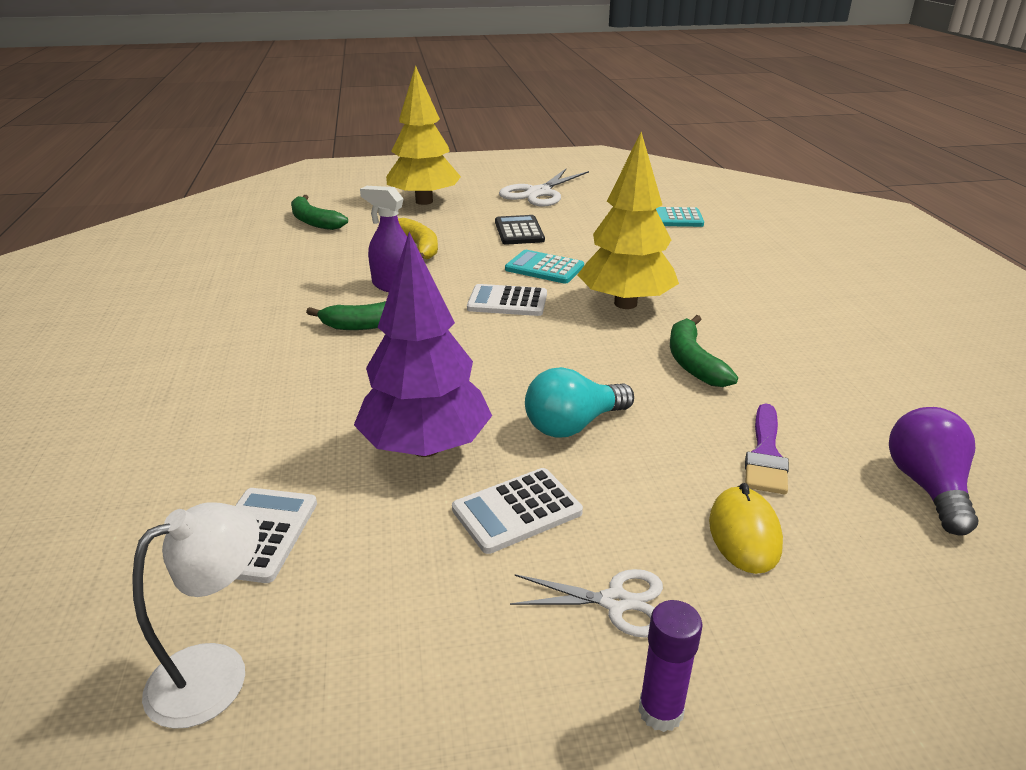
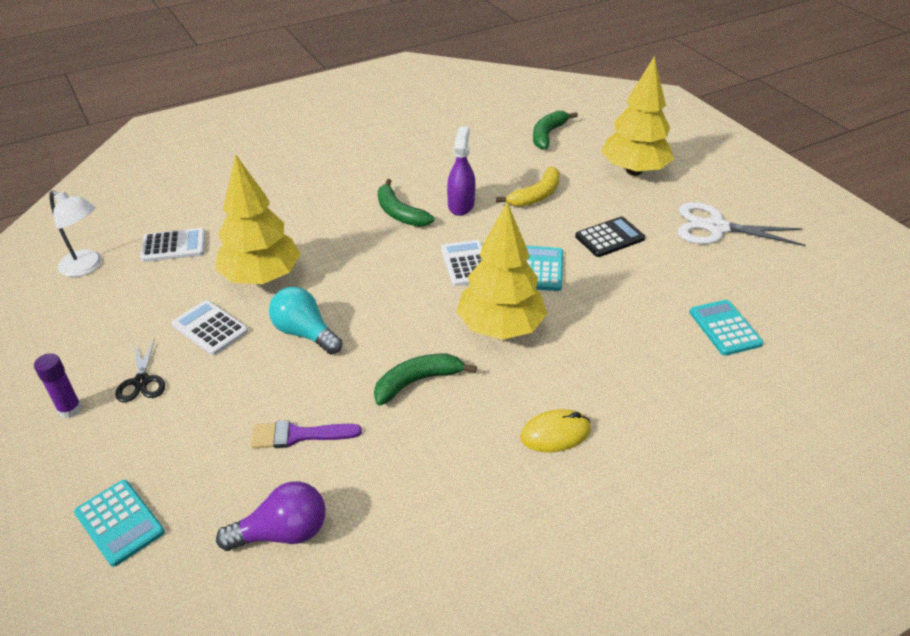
camera: 70 degrees right, 10 degrees up
purple tree [354,232,492,457] -> yellow tree [215,154,301,284]
white scissors [510,569,663,638] -> black scissors [115,338,165,403]
yellow mouse [709,483,783,574] -> yellow mouse moved to [520,409,591,452]
none -> turquoise calculator [74,480,165,567]

